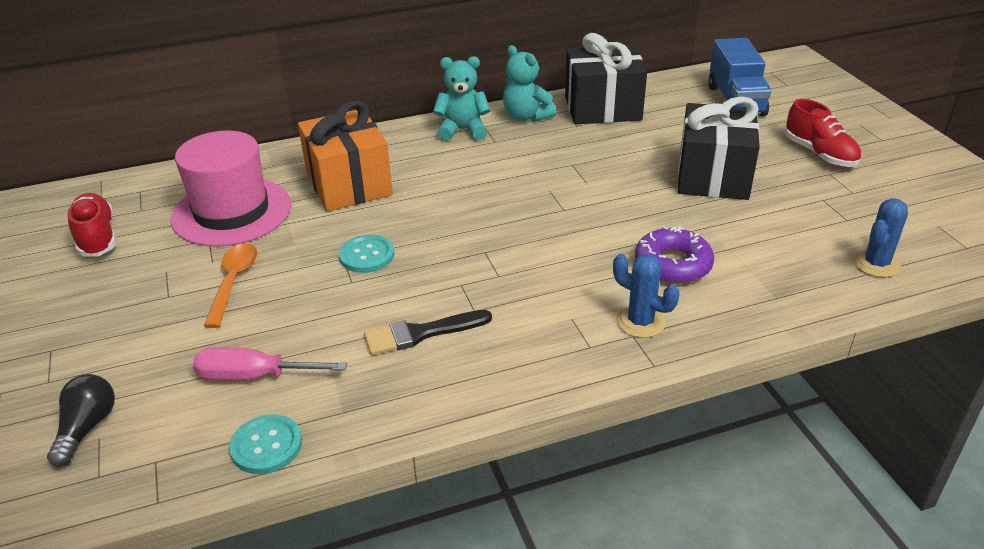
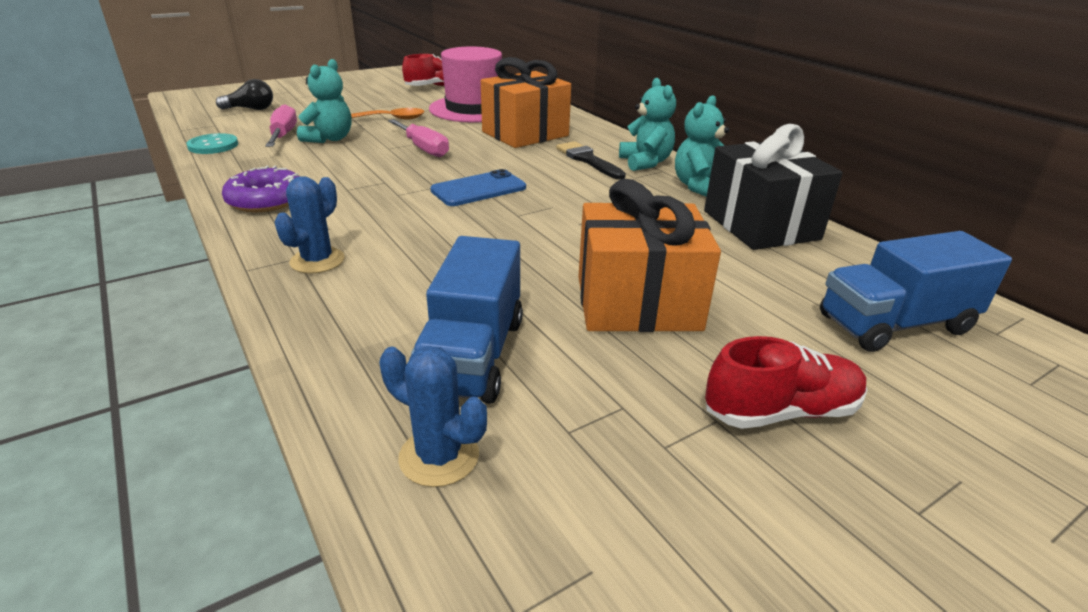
camera: 75 degrees right, 5 degrees down
turquoise button [339,235,394,273] -> pink screwdriver [388,119,449,157]
black brush [364,310,492,355] -> black brush moved to [556,141,626,180]
purple donut [635,226,714,284] -> purple donut moved to [222,166,300,212]
black gift [678,96,760,200] -> orange gift [578,179,721,332]
red shoe [785,99,861,167] -> red shoe turned 150 degrees counterclockwise [705,336,867,429]
none -> turquoise teddy bear [297,59,352,143]
none -> blue truck [411,236,523,404]
none -> blue phone [430,169,526,206]

